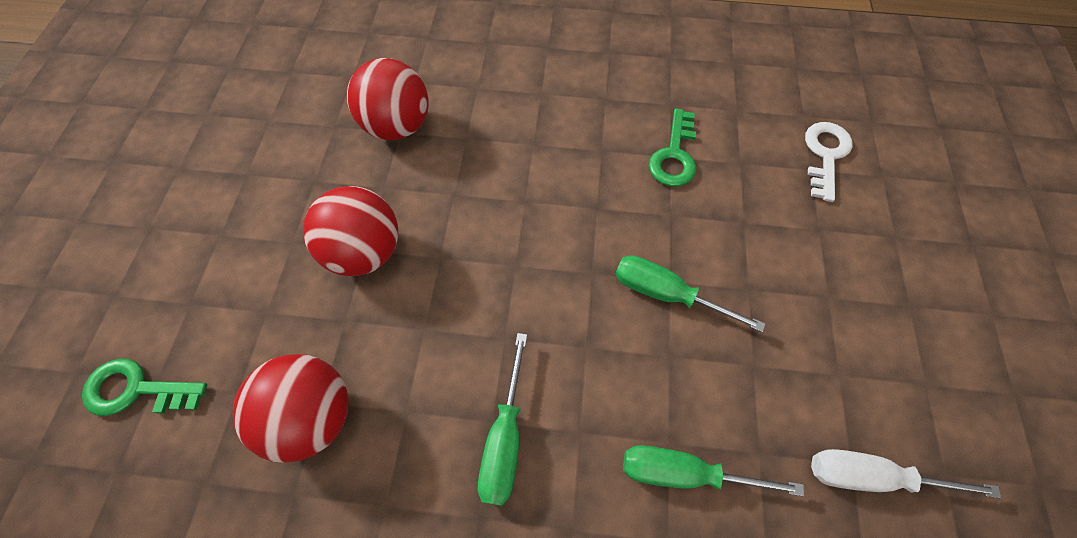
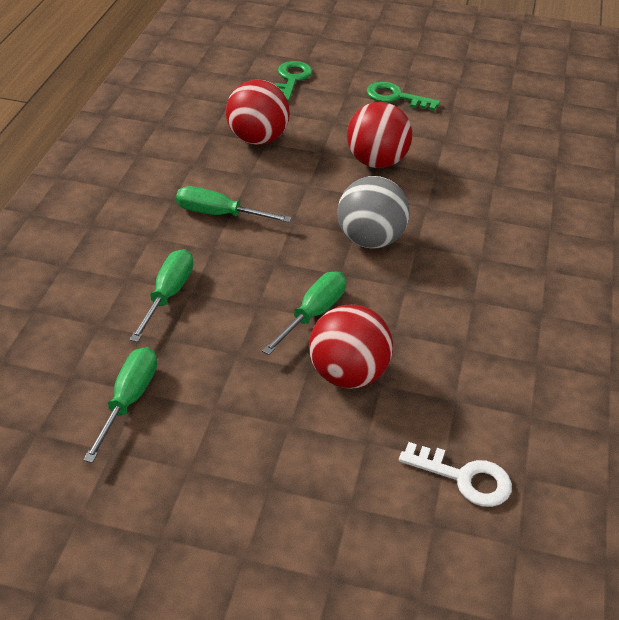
camera: 95 degrees right, 20 degrees down
red ball [347,58,429,140] -> red ball moved to [309,305,393,389]
green key [649,108,696,186] -> green key moved to [367,82,440,111]
white screwdriver [811,449,1001,498] -> green screwdriver [83,347,157,463]
none -> grey ball [337,176,410,248]

